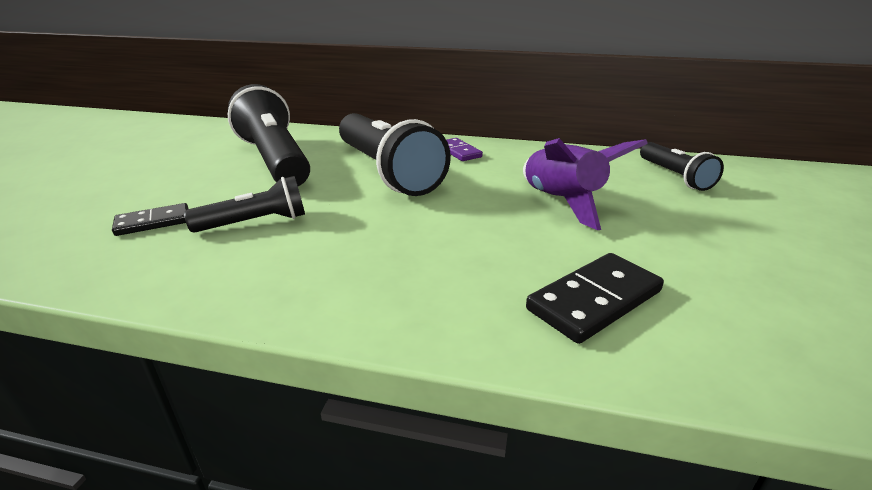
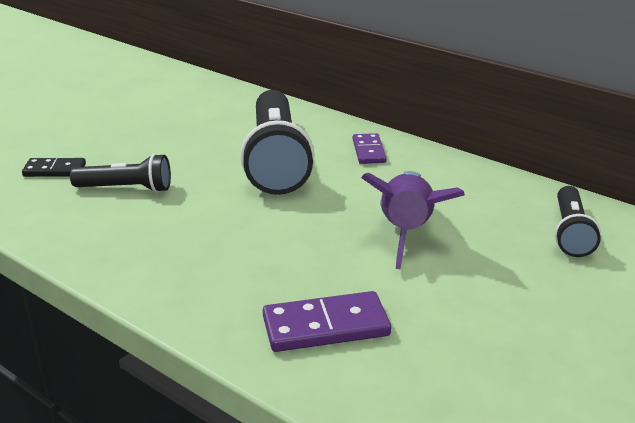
camera: 25 degrees right, 0 degrees up
black flashlight [228,84,310,186] -> none
black domino [526,253,664,344] -> purple domino [263,291,391,352]

